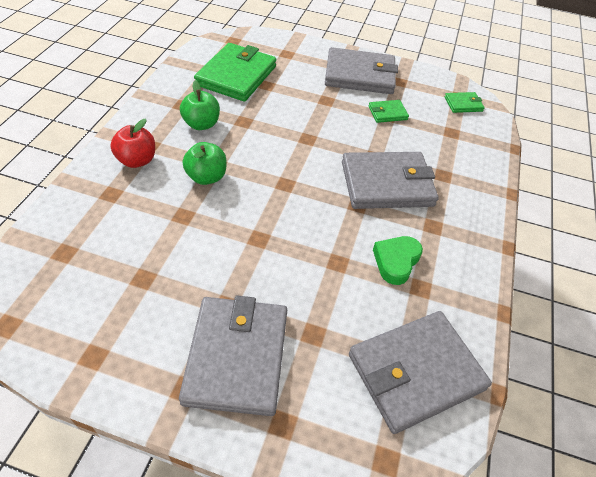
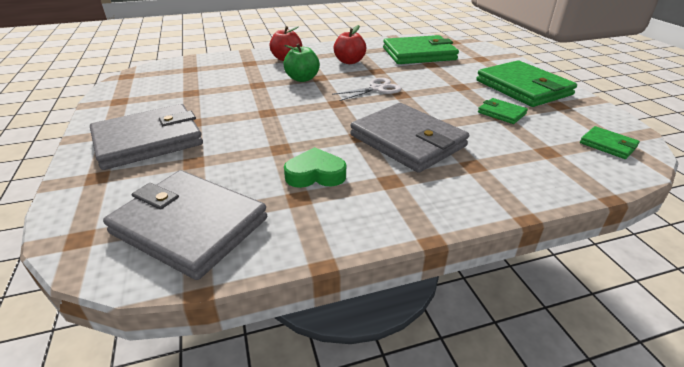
camera: 60 degrees right, 15 degrees down
green apple [180,81,220,130] -> red apple [334,25,366,64]
grey wallet [325,47,398,94] -> green wallet [476,60,577,107]
none -> white scissors [332,78,402,101]

